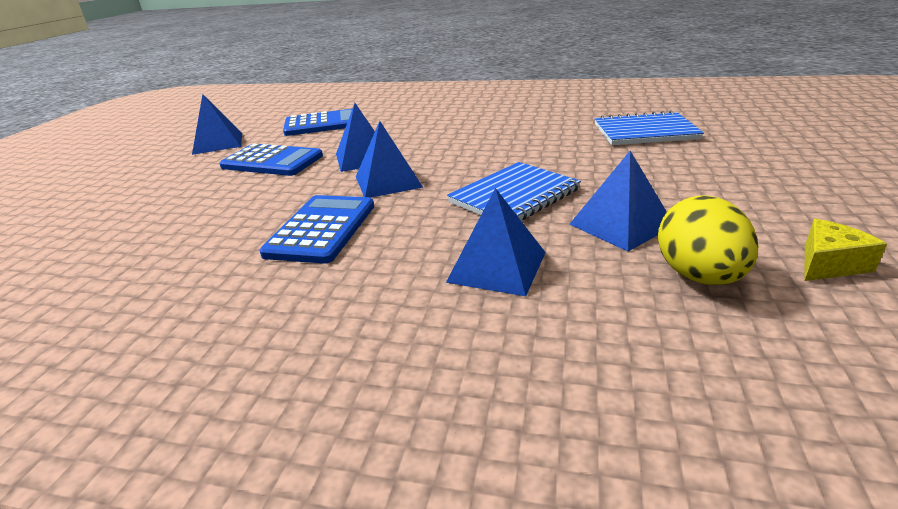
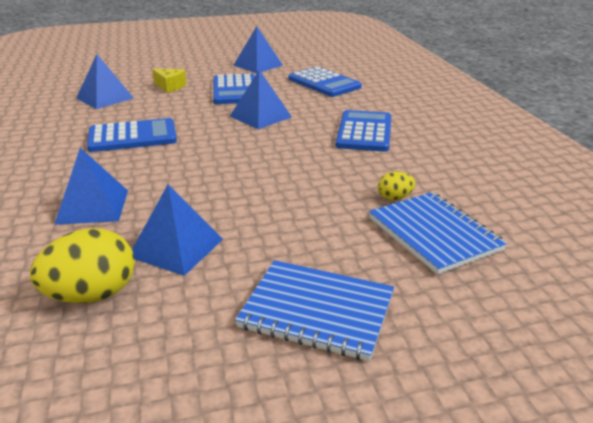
camera: 60 degrees right, 0 degrees up
blue pyramid [356,121,423,198] -> blue pyramid moved to [76,54,134,109]
blue notebook [447,162,581,220] -> blue notebook moved to [235,260,394,361]
yellow cheese [804,219,887,281] -> yellow cheese moved to [152,69,187,93]
none -> blue calculator [335,110,391,152]
none -> yellow egg [378,172,416,200]

